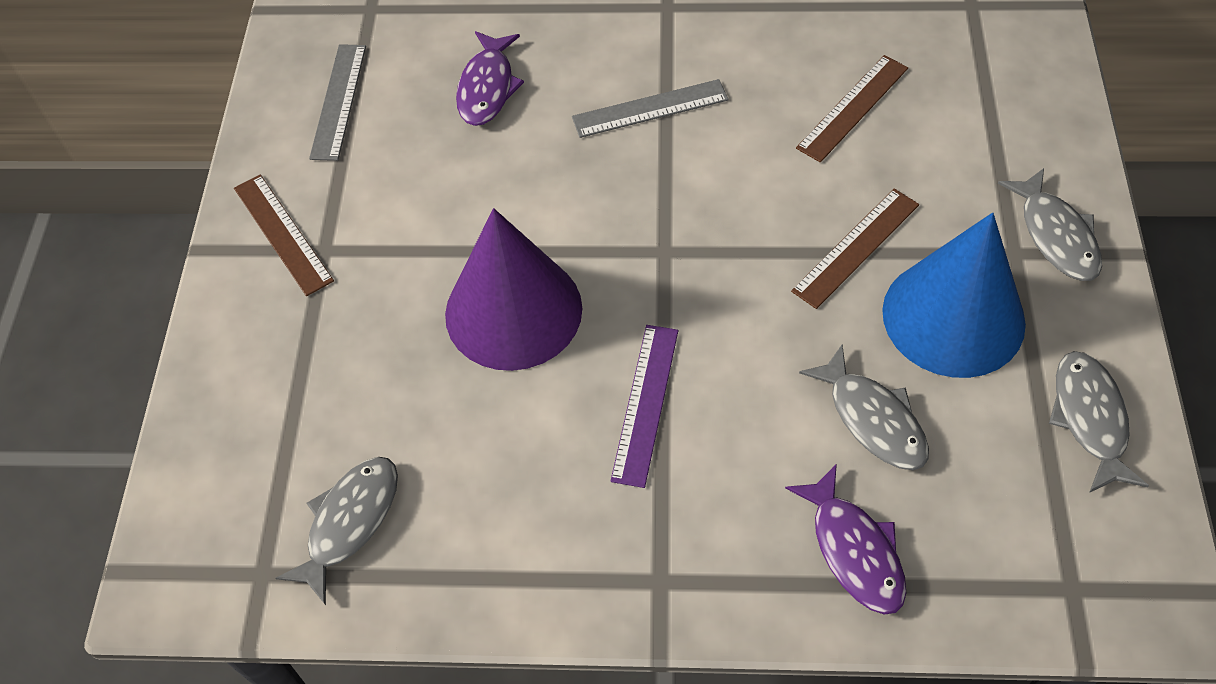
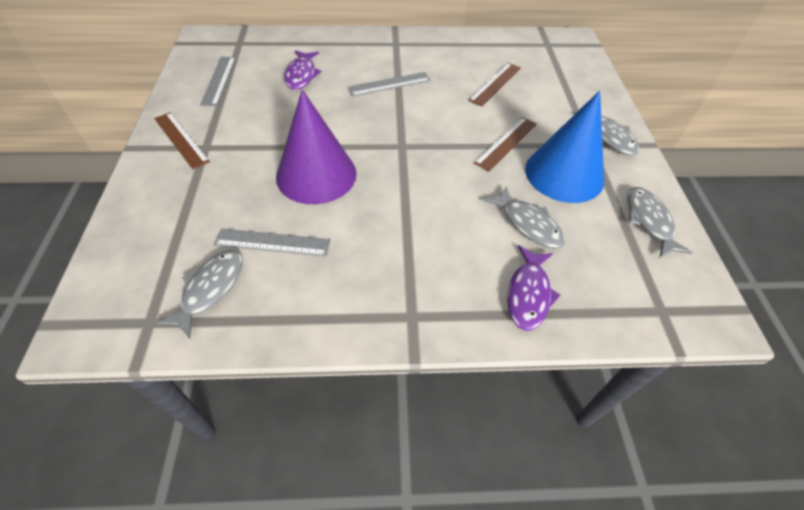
camera: 10 degrees left, 5 degrees down
purple ruler [611,325,678,488] -> none
purple fish [785,464,906,615] -> purple fish turned 45 degrees clockwise [507,245,561,330]
none -> grey ruler [214,228,330,256]

